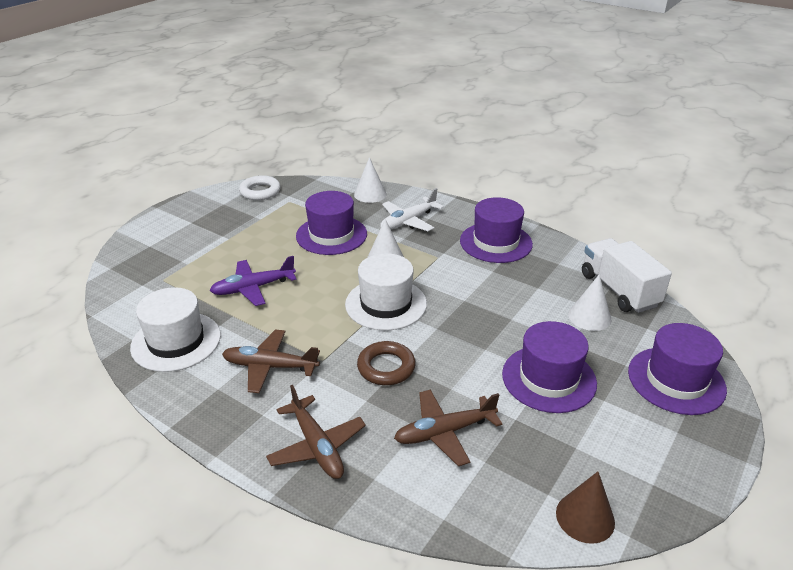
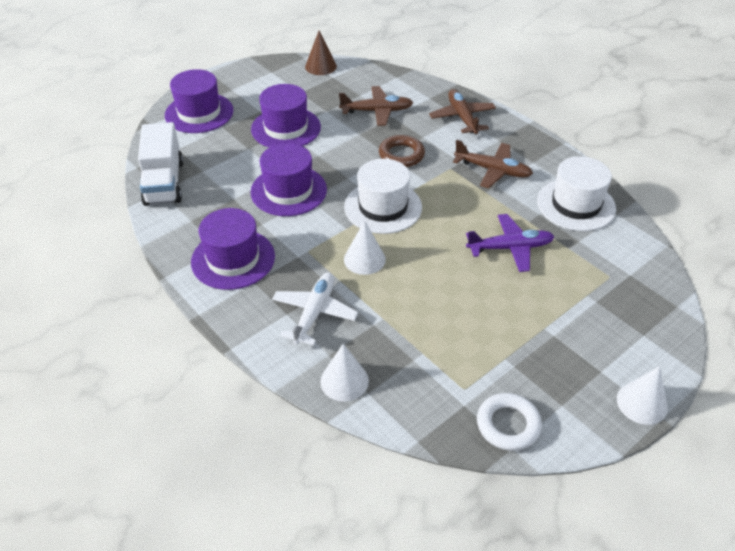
camera: 165 degrees left, 10 degrees up
purple hat [296,191,367,255] -> purple hat moved to [250,143,327,216]
white plane [380,188,444,231] -> white plane turned 45 degrees counterclockwise [272,272,358,346]
white cone [568,274,612,331] -> white cone moved to [617,366,668,425]

